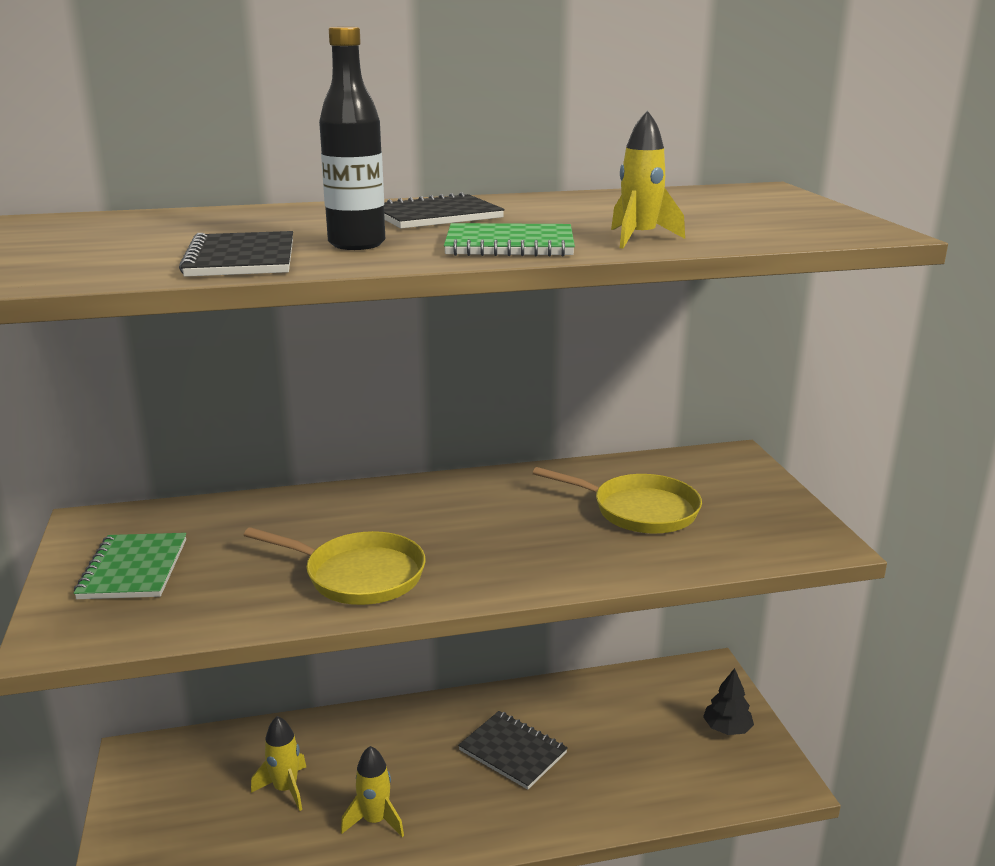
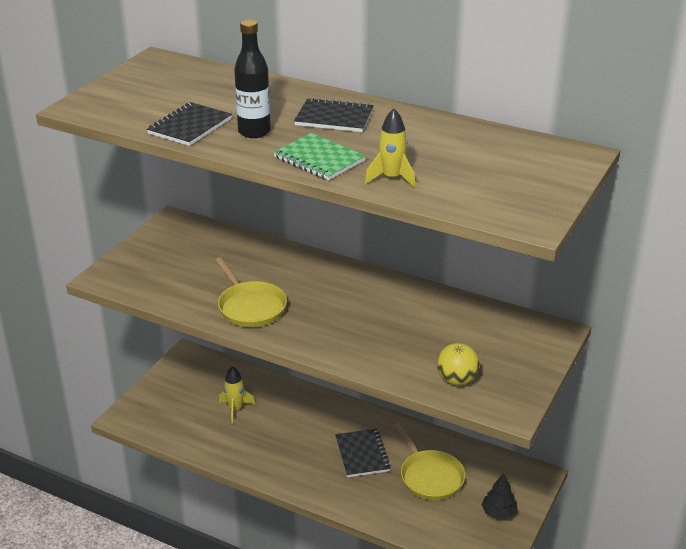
camera: 40 degrees right, 10 degrees up
green notebook [74,533,186,599] -> none
yellow rocket [341,746,404,837] -> none
yellow pan [533,467,702,534] -> yellow pan moved to [393,423,465,500]
none -> yellow ball [437,343,480,385]

